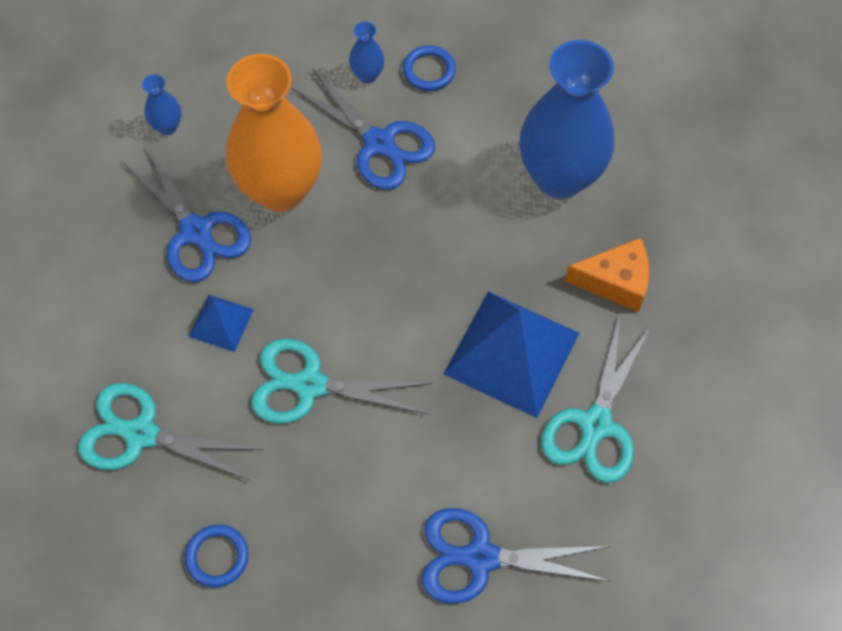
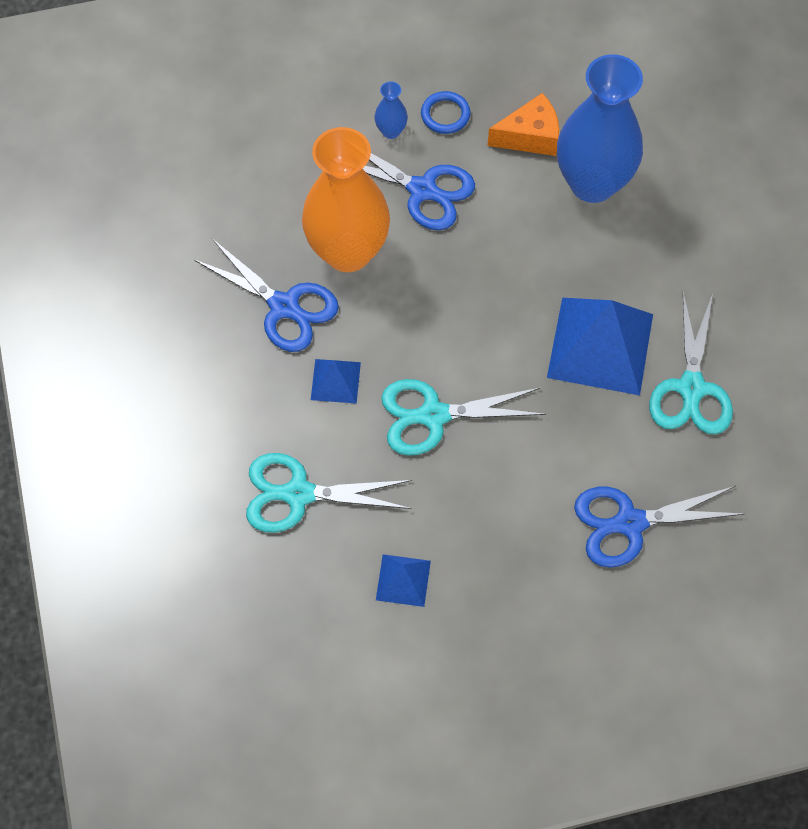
camera: 15 degrees left, 0 degrees up
blue vase [142,74,181,135] -> none
blue ring [185,525,249,587] -> blue pyramid [376,554,431,607]
orange cheese [565,238,650,312] -> orange cheese moved to [488,93,559,156]

